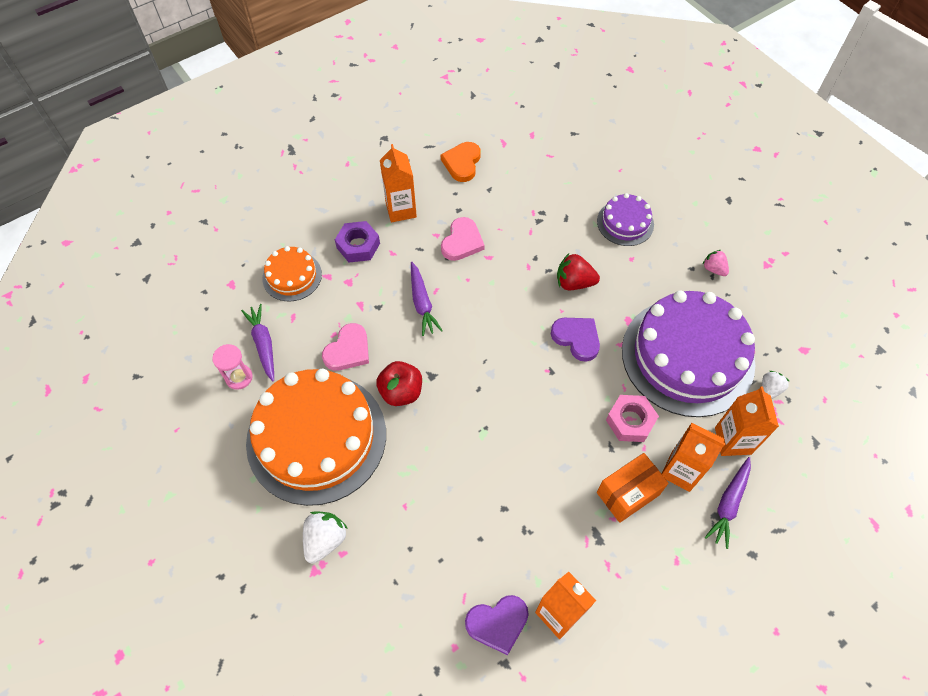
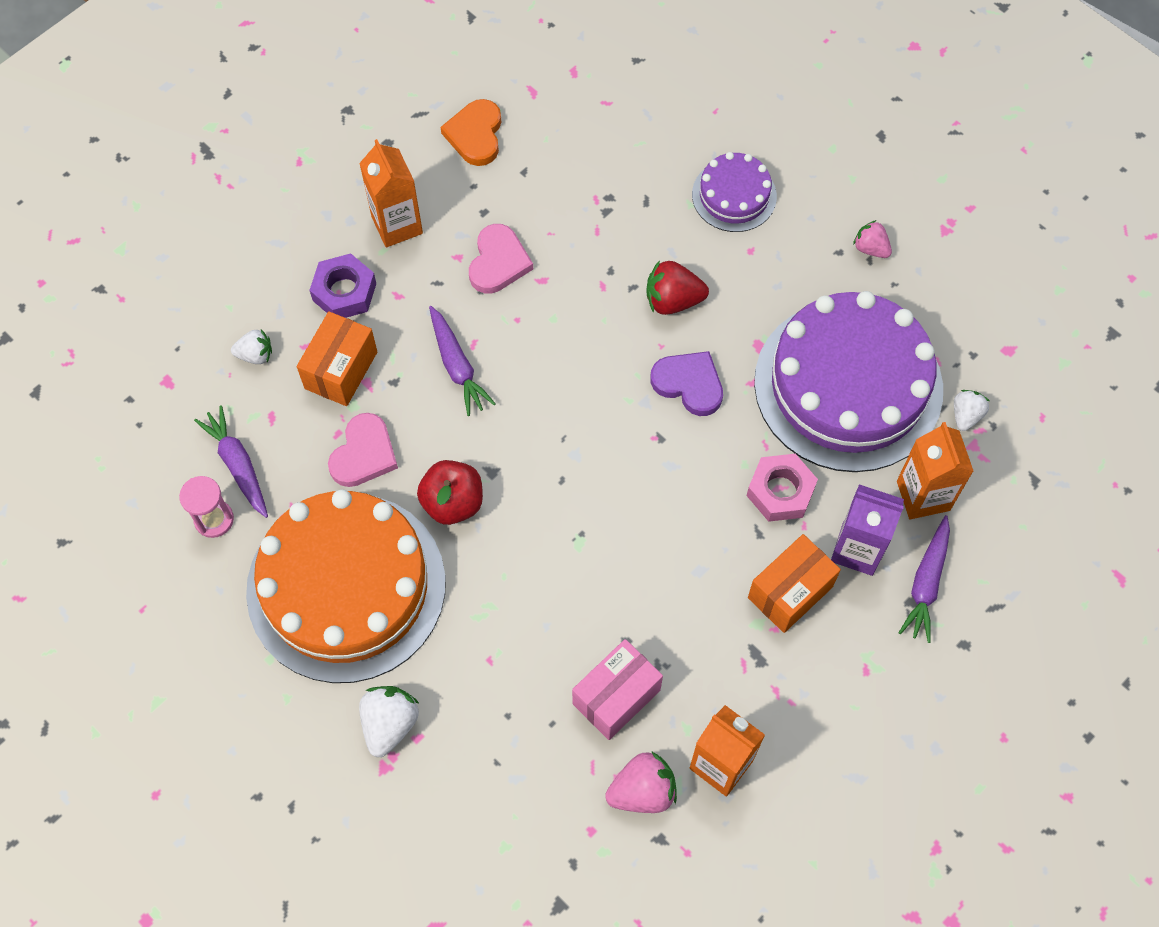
camera: 10 degrees left, 5 degrees up
orange cake [262,246,322,302] -> white strawberry [231,330,272,364]
purple heart [465,595,529,655] -> pink strawberry [605,751,677,813]
orange carton [662,423,725,492] -> purple carton [831,484,904,576]
none -> orange box [297,311,377,406]
none -> pink box [572,639,663,740]

